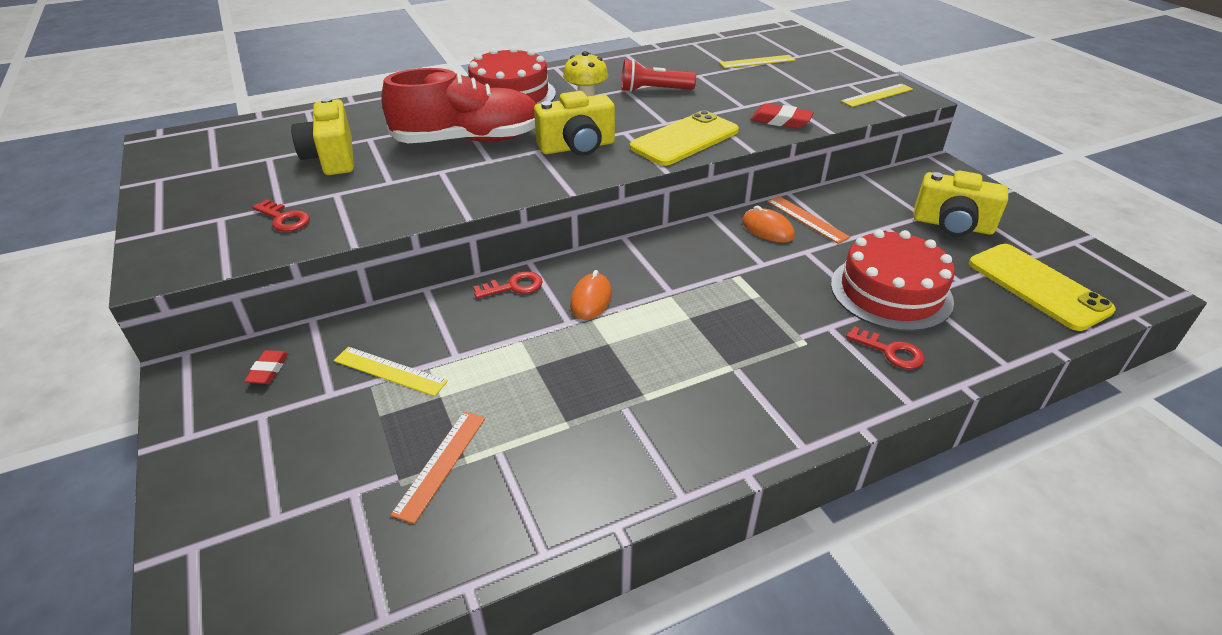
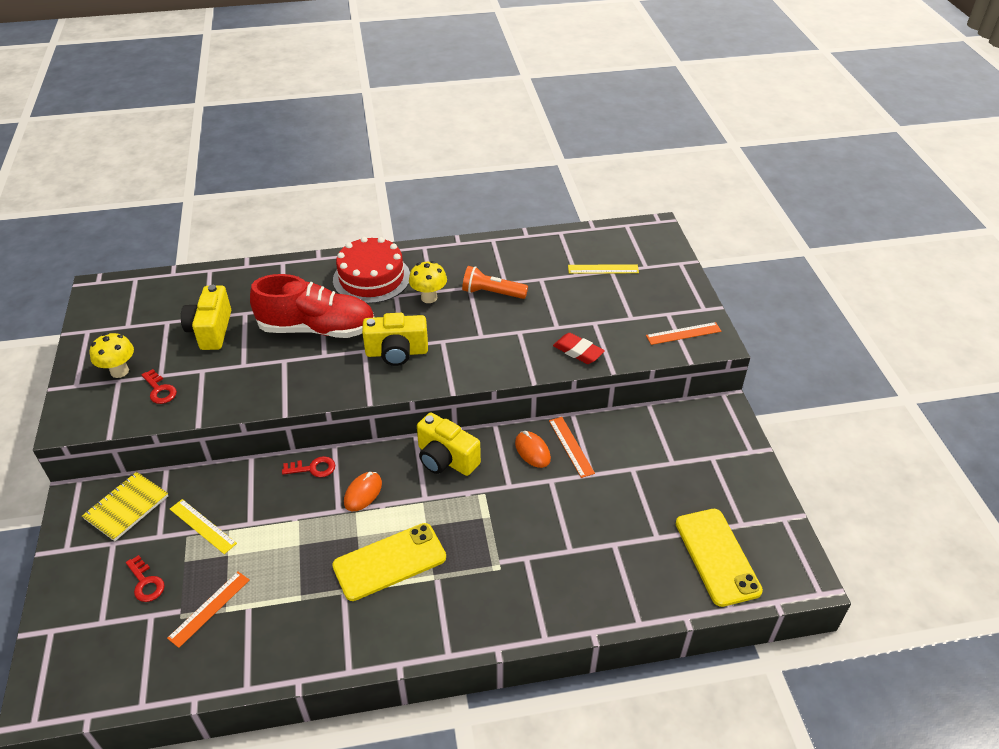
camera: 15 degrees right, 5 degrees up
red eraser [244,350,289,384] -> yellow notebook [82,472,168,541]
red flashlight [622,59,696,92] -> orange flashlight [462,266,528,299]
yellow phone [630,111,739,166] -> yellow phone moved to [332,523,446,601]
red cake [831,230,955,331] -> none
yellow ruler [841,84,913,107] -> orange ruler [646,322,722,345]
red key [846,326,925,369] -> red key moved to [126,555,165,602]
yellow camera [913,170,1008,236] -> yellow camera moved to [417,413,481,476]
none -> yellow mushroom [90,333,134,378]

